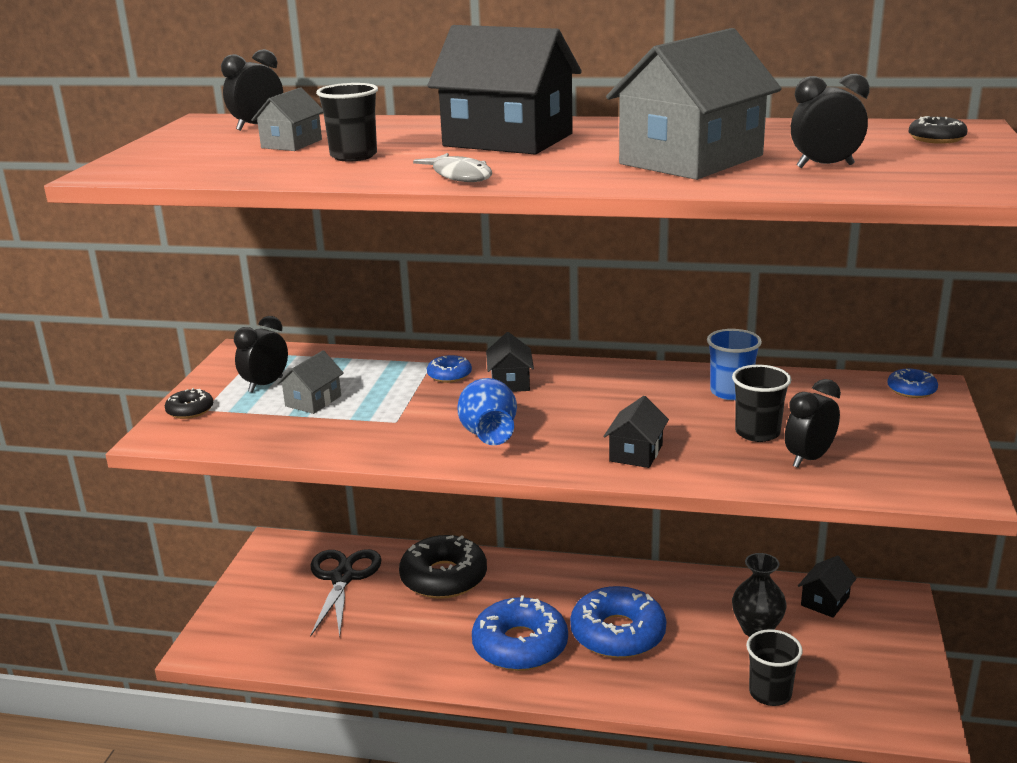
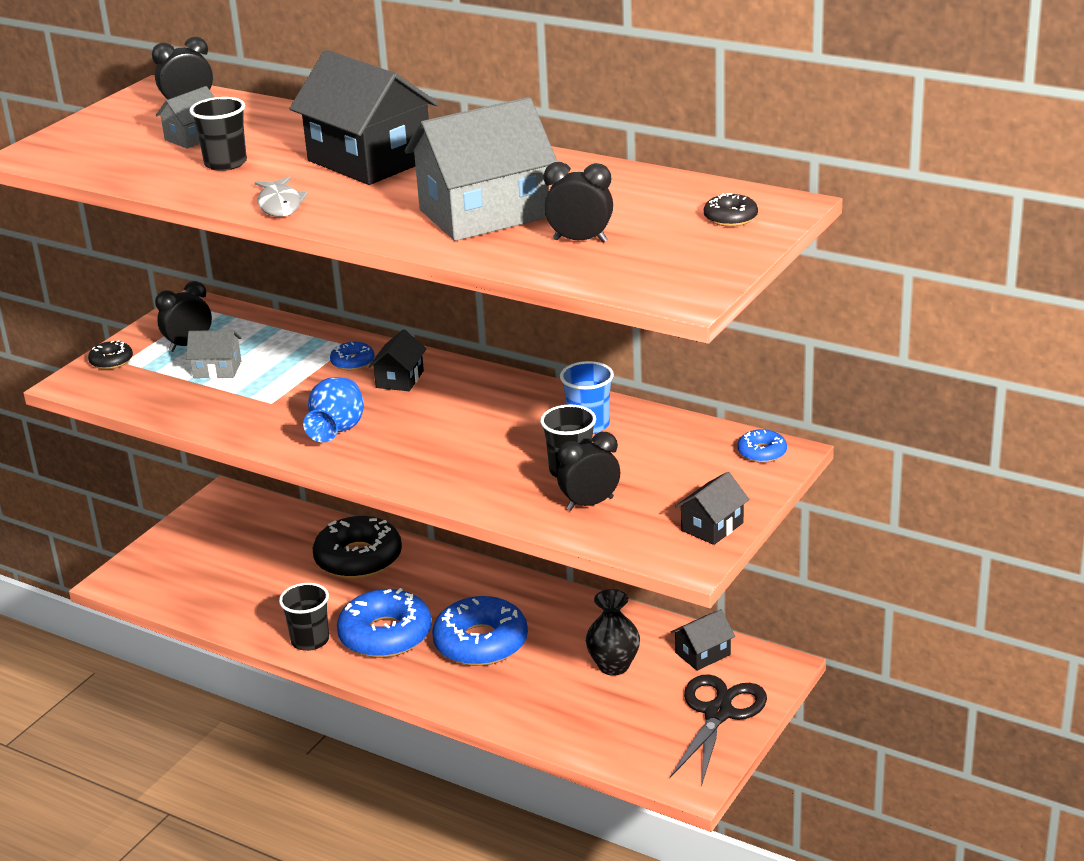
camera: 20 degrees right, 5 degrees up
grey house [277,350,344,414] -> grey house turned 45 degrees clockwise [186,330,242,378]
black scissors [310,549,382,637] -> black scissors moved to [670,674,767,787]
black house [603,396,669,468] -> black house moved to [675,472,750,545]
black cup [746,629,803,706] -> black cup moved to [279,583,329,651]

